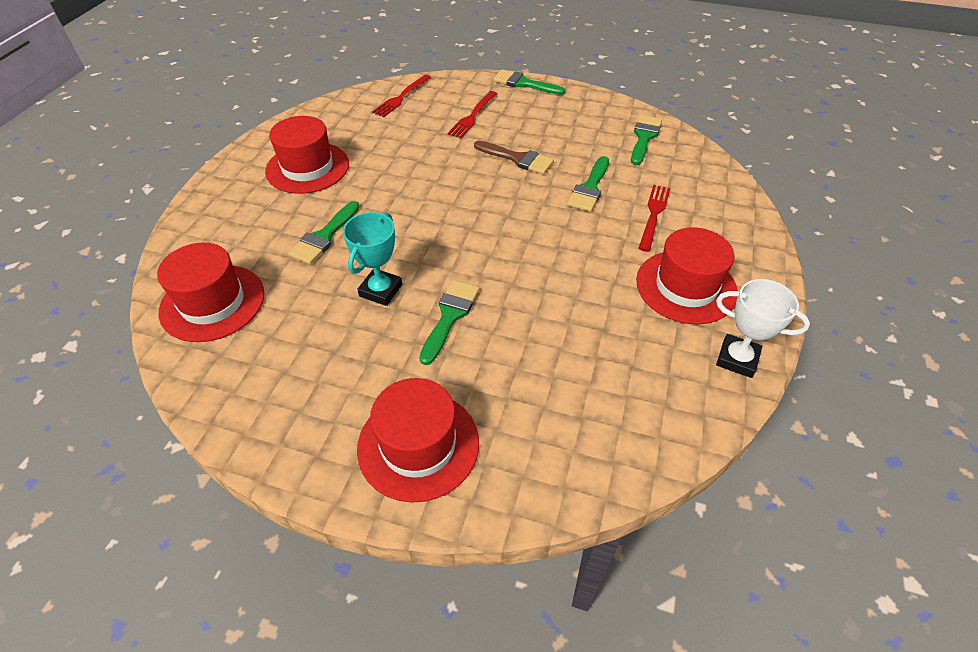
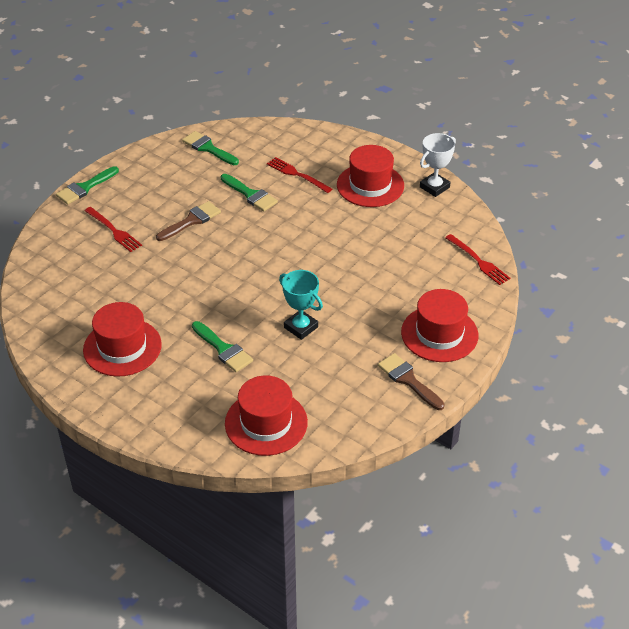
camera: 70 degrees left, 5 degrees down
red fork [372,75,432,117] -> red fork moved to [445,234,510,285]
green brush [419,280,480,365] -> none
none -> brown brush [378,353,445,410]

